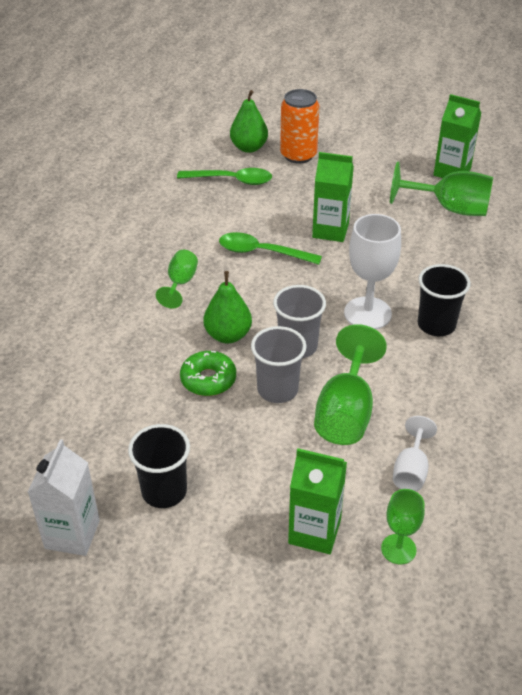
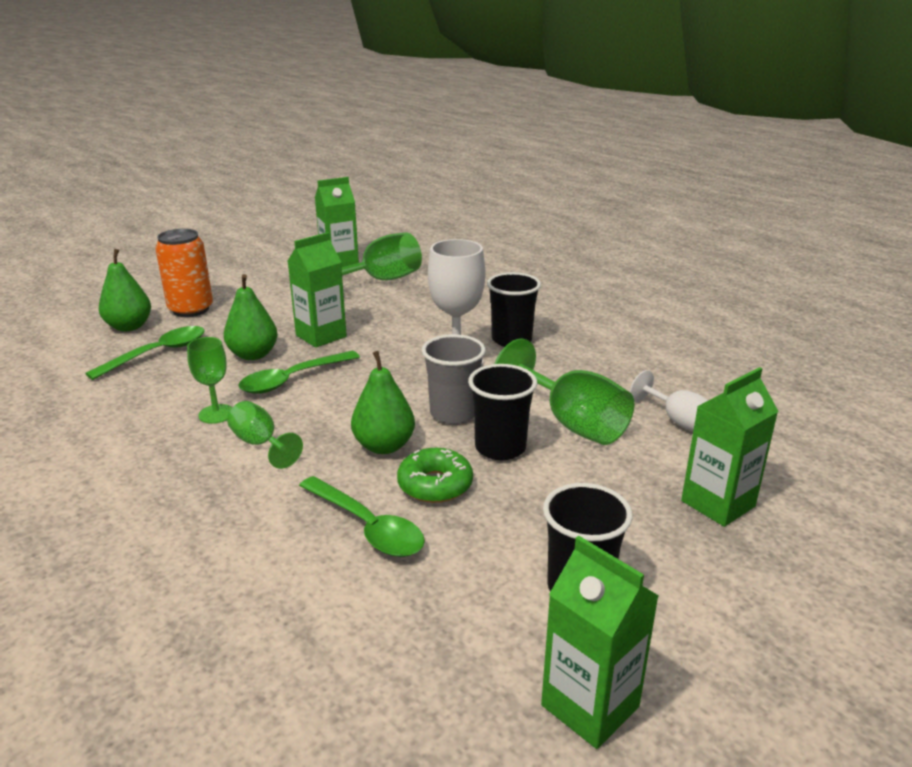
camera: 55 degrees left, 15 degrees down
white carton [28,439,100,556] -> green carton [541,536,659,749]
grey cup [251,326,307,403] -> black cup [468,364,537,460]
green goblet [381,489,425,564] -> green goblet moved to [187,337,232,424]
none -> green pear [224,274,278,360]
none -> green spoon [299,476,425,557]

